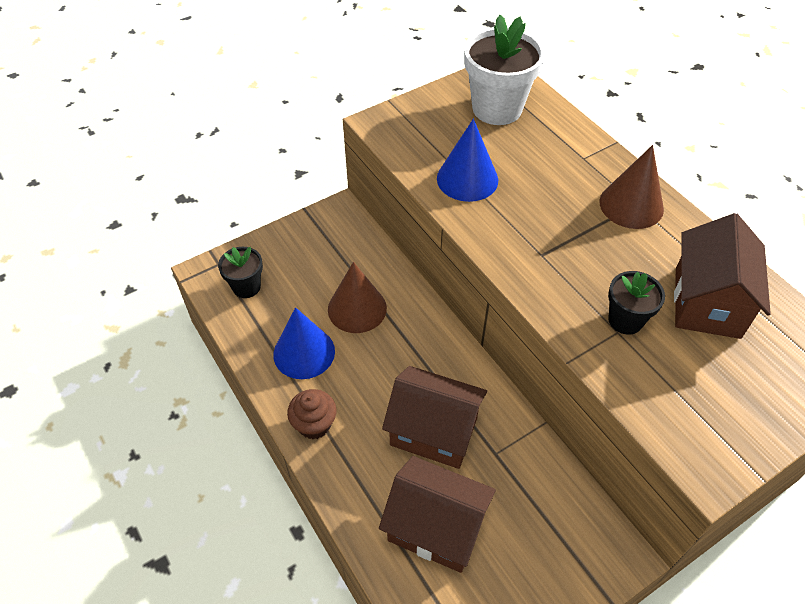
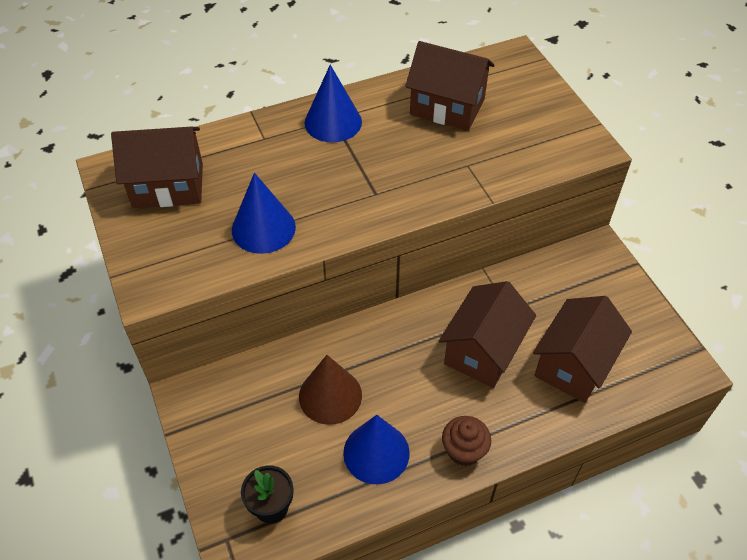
camera: 80 degrees left, 0 degrees up
white flower pot [464,15,545,125] -> brown house [111,127,203,208]
brown cone [599,145,664,229] -> blue cone [304,65,362,143]
black flower pot [608,271,665,335] -> none

